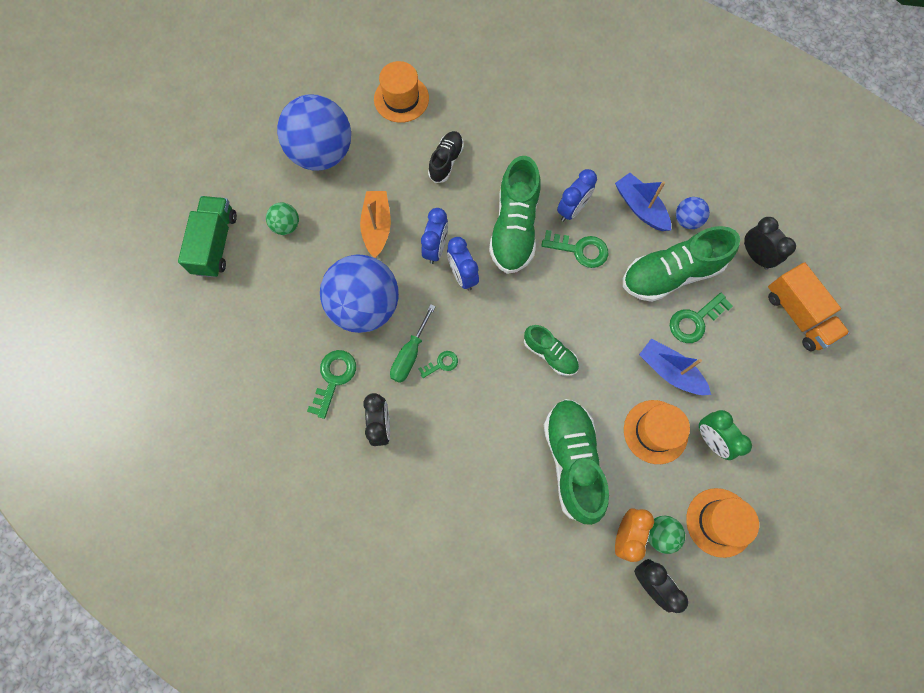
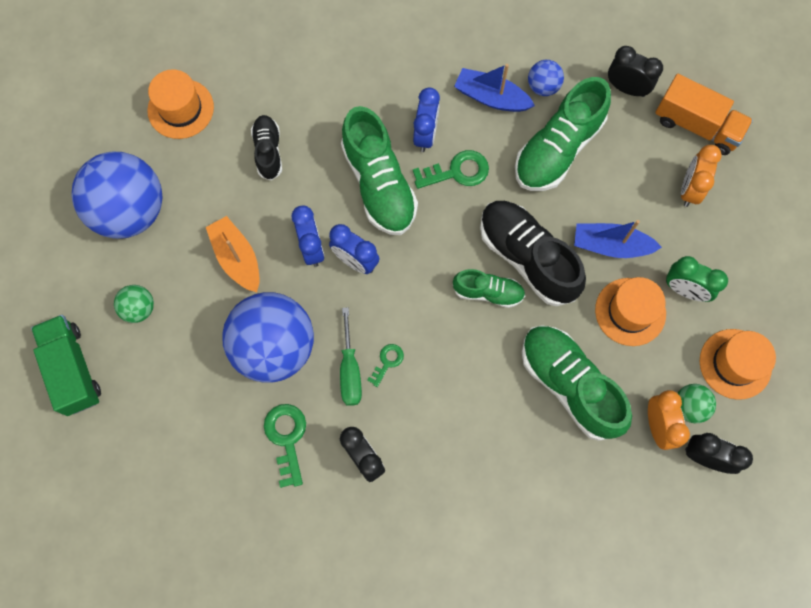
camera: 30 degrees left, 0 degrees up
green key [670,292,733,343] -> none
none -> black shoe [480,201,586,306]
none -> orange clock [681,145,722,207]

